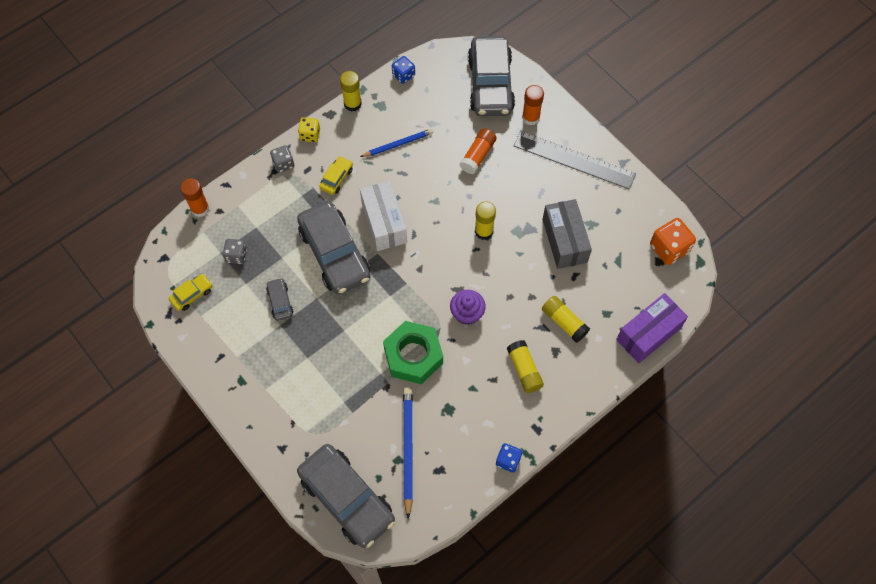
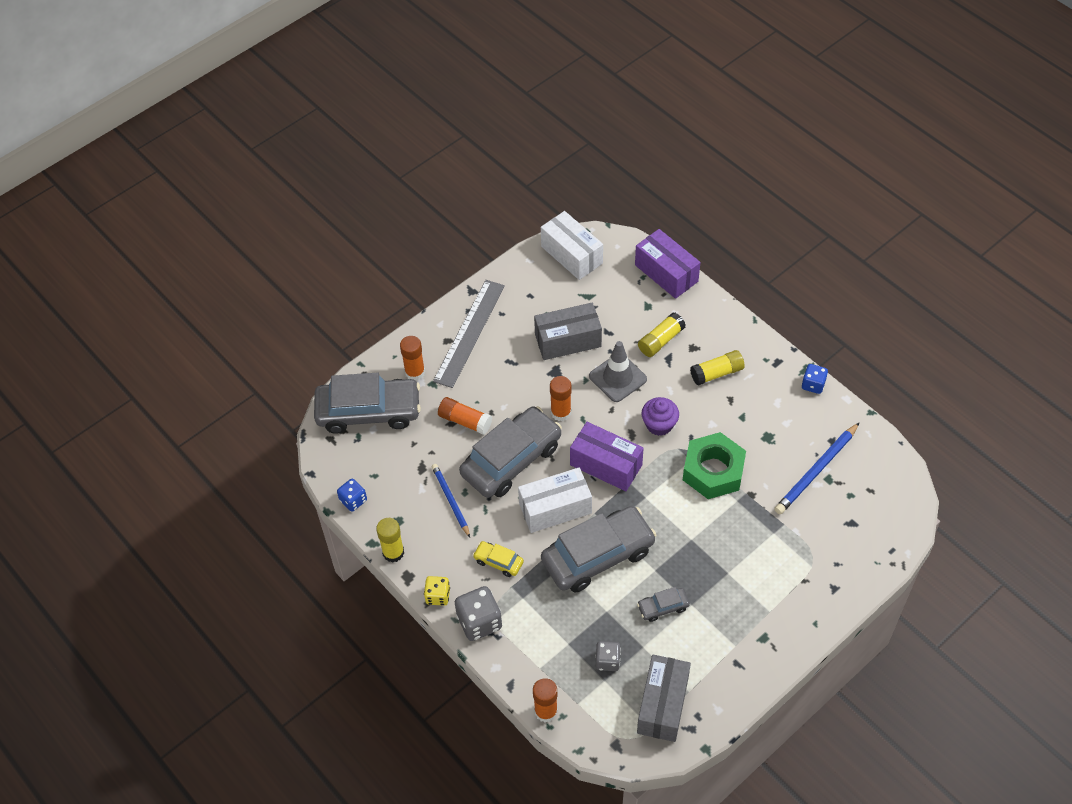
camera: 90 degrees left, 10 degrees down
yellow car [169,274,212,311] -> grey box [637,655,691,742]
grey dice [270,145,294,173] -> grey dice [455,586,502,641], size x1.63
grey car [297,444,395,548] -> grey car moved to [459,406,562,498]
blue pencil [403,387,413,519] -> blue pencil turned 45 degrees counterclockwise [774,422,860,514]
yellow glue stick [475,201,496,240] -> orange glue stick [550,376,571,421]
orange dice [650,218,696,265] -> white box [541,211,603,280]
none -> purple box [570,422,644,491]
none -> grey traffic cone [589,341,647,402]

